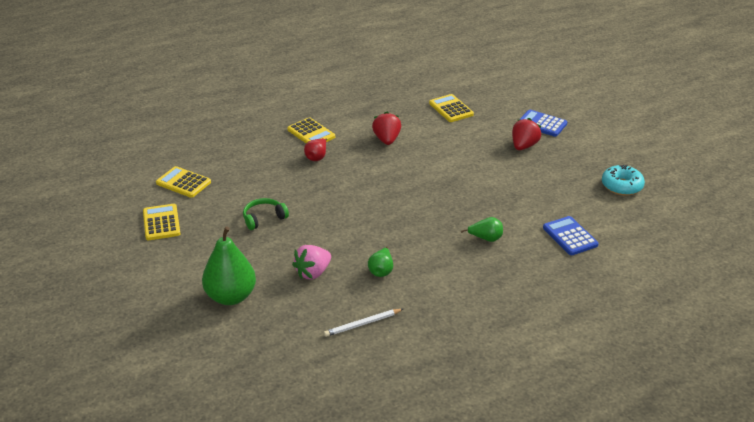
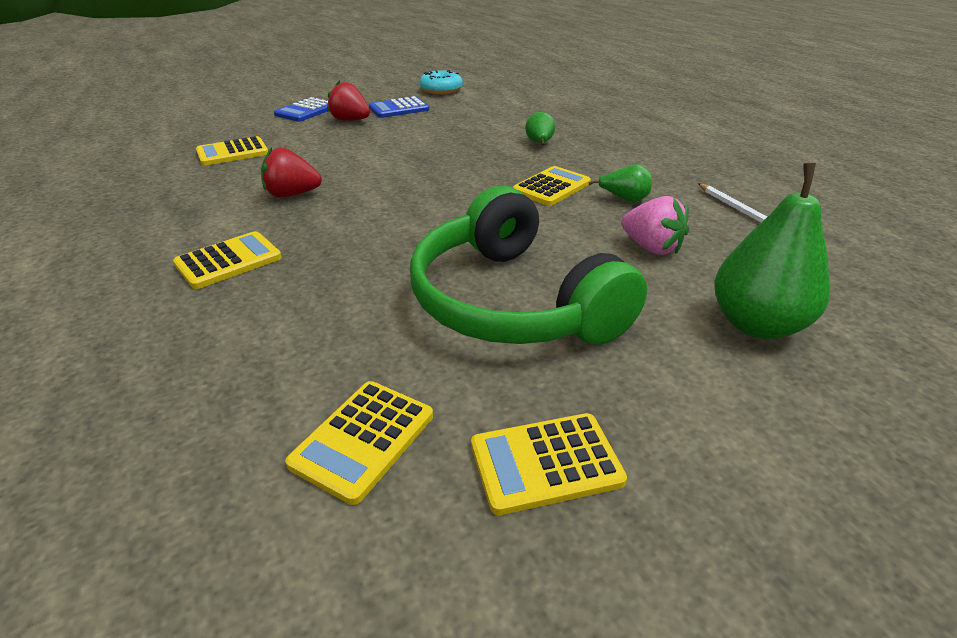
camera: 90 degrees left, 0 degrees up
green headphones [243,198,289,230] -> green headphones [410,185,647,345], size x2.47
red pear [304,138,327,161] -> none
blue calculator [543,216,599,255] -> blue calculator moved to [369,96,429,118]
none -> yellow calculator [513,166,591,206]

